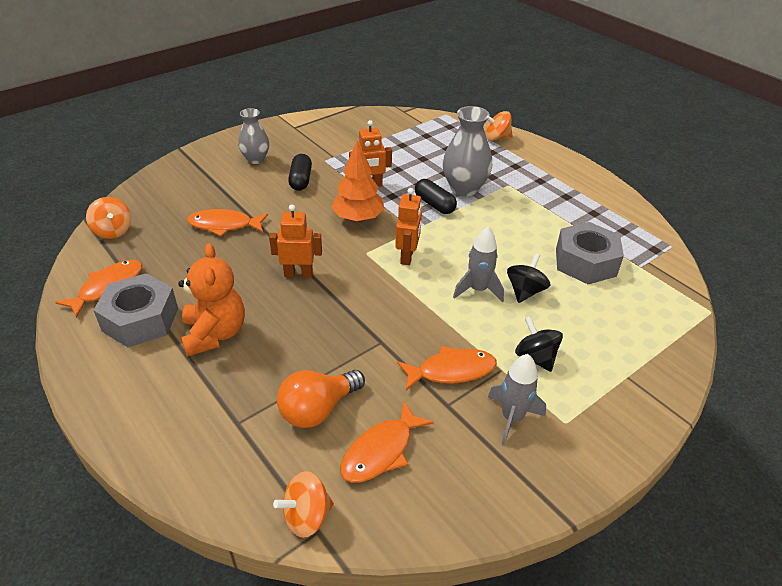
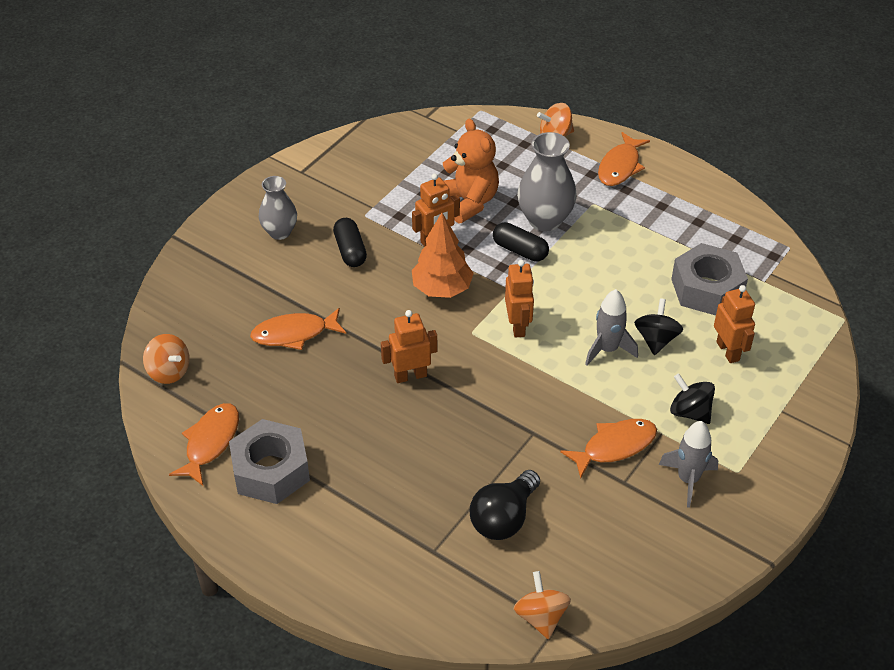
camera: 15 degrees left, 5 degrees up
orange teddy bear [178,243,245,357] -> orange teddy bear moved to [443,119,499,223]
orange spinning top [273,471,334,538] -> orange spinning top turned 120 degrees clockwise [514,571,571,639]
orange light bulb [277,370,365,428] -> black light bulb [470,470,540,540]
orange fish [340,402,434,483] -> orange fish moved to [598,132,650,186]
none -> orange robot [714,285,755,363]

